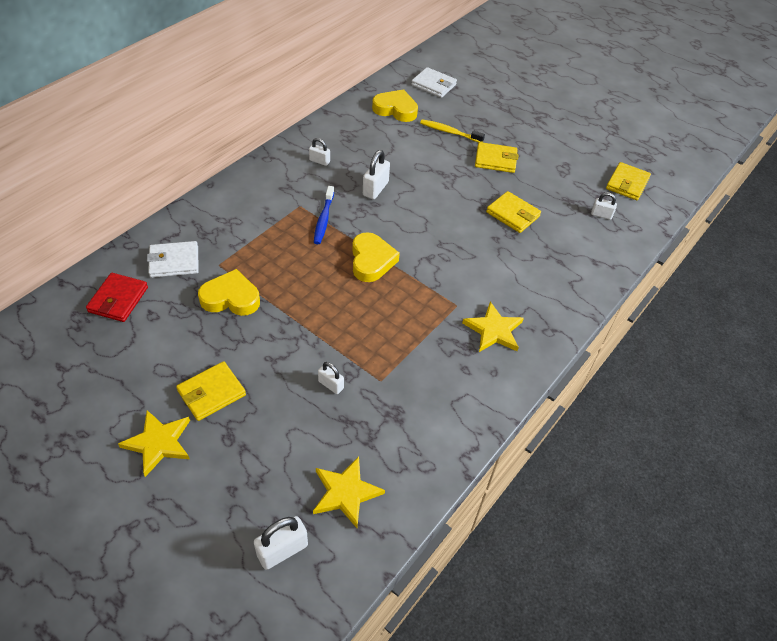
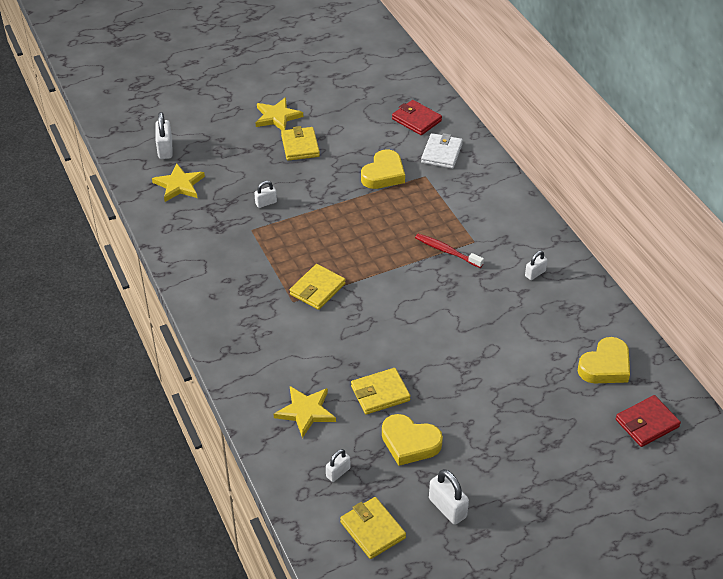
camera: 120 degrees right, 5 degrees down
blue toothbrush [314,186,334,244] -> red toothbrush [415,234,484,268]
yellow heart [352,232,400,282] -> yellow heart moved to [382,414,443,466]
white padlock [363,150,390,199] -> white padlock moved to [429,469,469,525]
white wallet [411,67,457,98] -> red wallet [616,395,681,447]
yellow toothbrush [420,119,485,142] -> none
yellow star [462,302,524,352] -> yellow star moved to [274,386,336,438]
yellow wallet [475,142,518,173] -> yellow wallet moved to [290,264,346,310]

